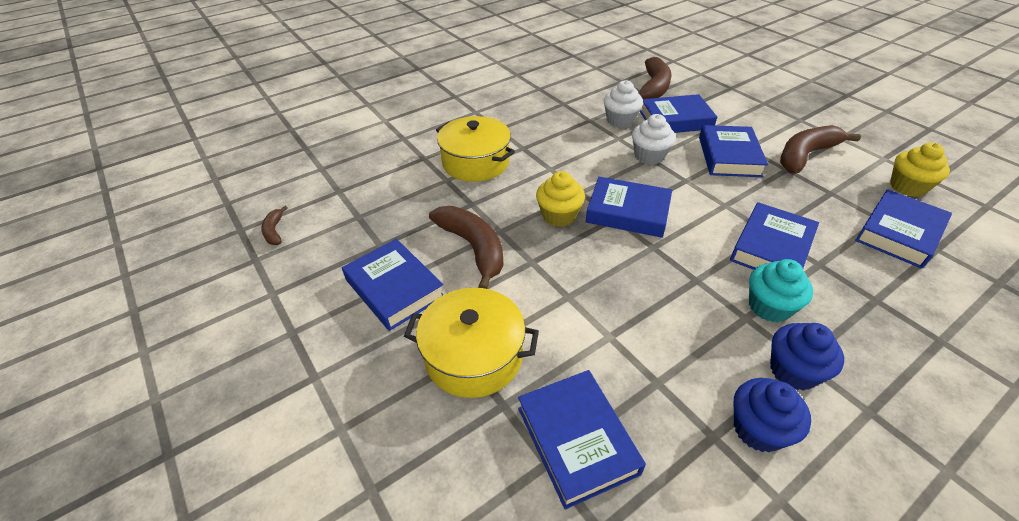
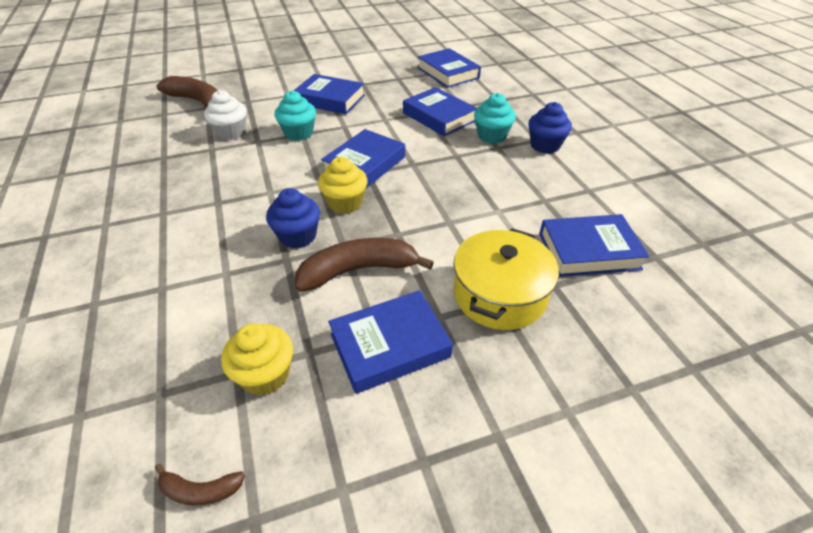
camera: 75 degrees left, 0 degrees up
yellow pot [436,116,515,182] -> none
white cupcake [632,114,676,165] -> turquoise cupcake [275,90,316,141]
blue book [640,94,717,133] -> none
blue cupcake [733,378,811,453] -> blue cupcake moved to [266,188,320,249]
brown banana [780,125,861,173] -> none
yellow cupcake [890,142,950,197] -> yellow cupcake moved to [221,324,293,395]

